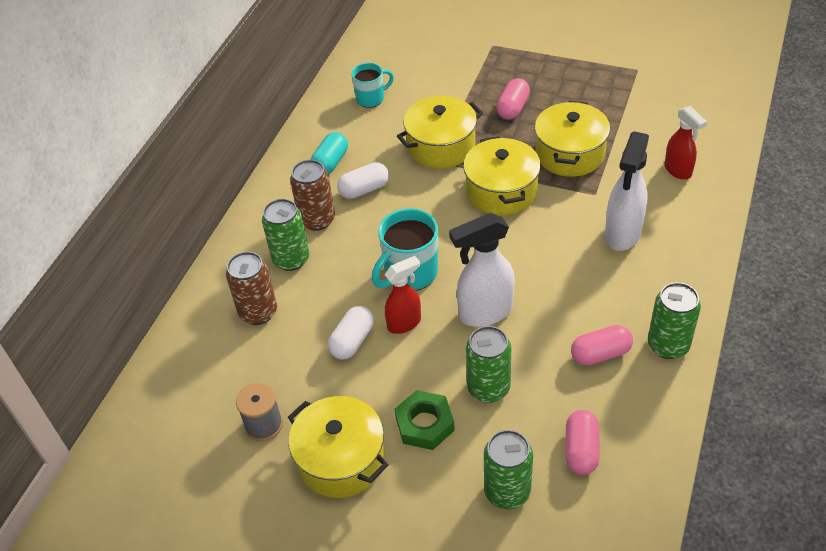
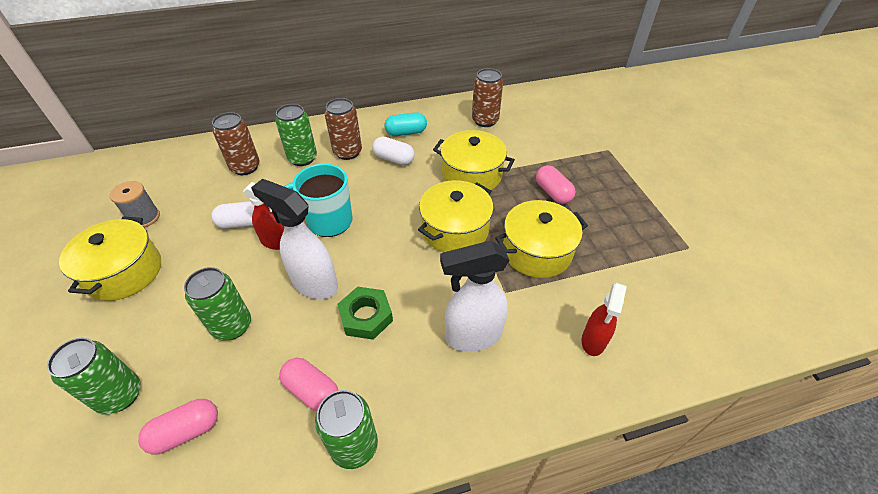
camera: 50 degrees right, 0 degrees up
turquoise mug [351,63,394,108] -> brown can [472,68,503,127]
green nut [395,390,455,450] -> green nut moved to [337,287,393,340]
pink capsule [497,78,530,120] -> pink capsule turned 75 degrees clockwise [536,165,576,204]

